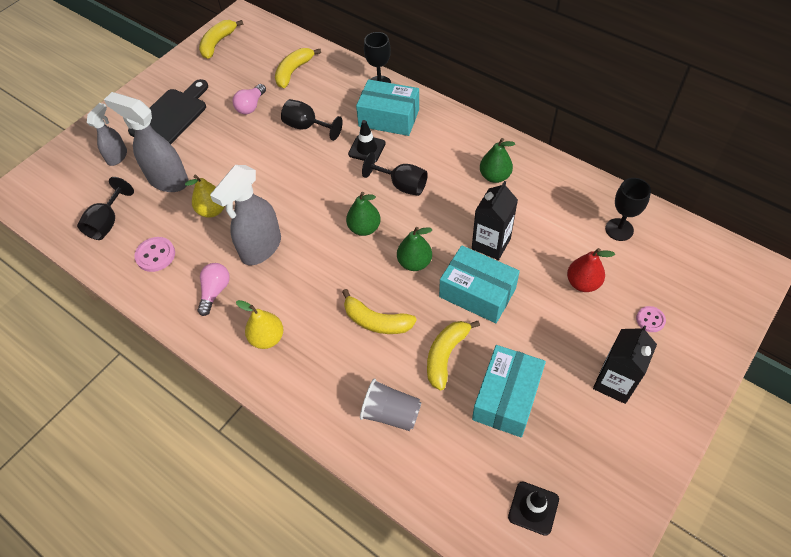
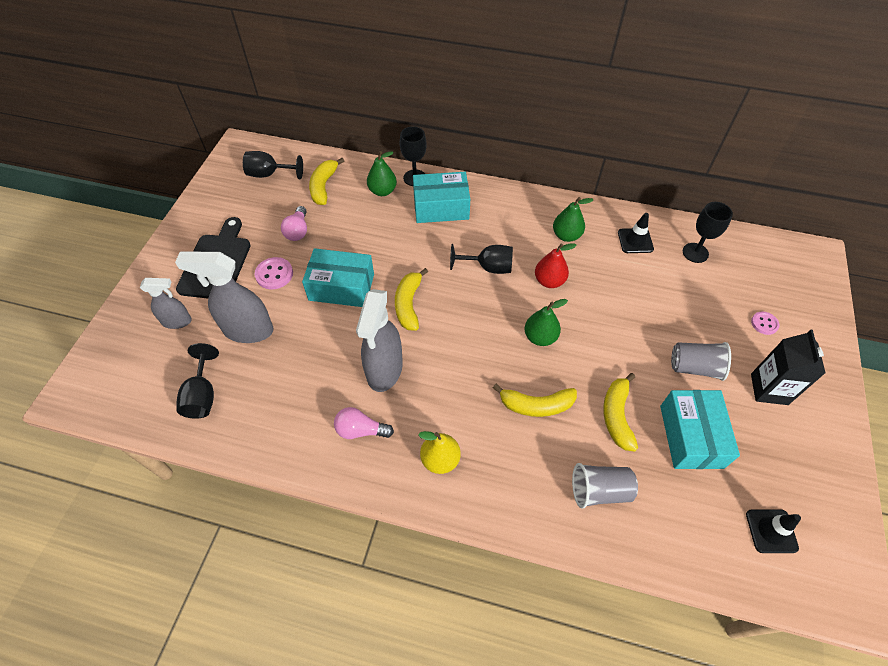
camera: 25 degrees left, 0 degrees up
grey spray bottle [87,103,127,166] -> grey spray bottle turned 90 degrees clockwise [140,278,192,329]
pink button [134,237,175,272] -> pink button moved to [255,257,293,289]
yellow pear [185,175,225,218] -> none
pink light bulb [197,263,230,316] -> pink light bulb turned 75 degrees counterclockwise [334,407,394,439]
yellow banana [199,20,243,59] -> yellow banana moved to [395,268,428,331]
black goblet [281,99,343,141] -> black goblet moved to [243,151,303,179]
green pear [346,192,381,236] -> green pear moved to [367,151,397,196]
black traffic cone [348,120,386,162] -> black traffic cone moved to [618,213,654,253]
turquoise box [439,245,520,323] -> turquoise box moved to [302,248,374,307]
black carton [472,181,518,260] -> none
red pear [567,248,615,292] -> red pear moved to [535,243,576,288]
none -> grey cup [671,342,731,381]

